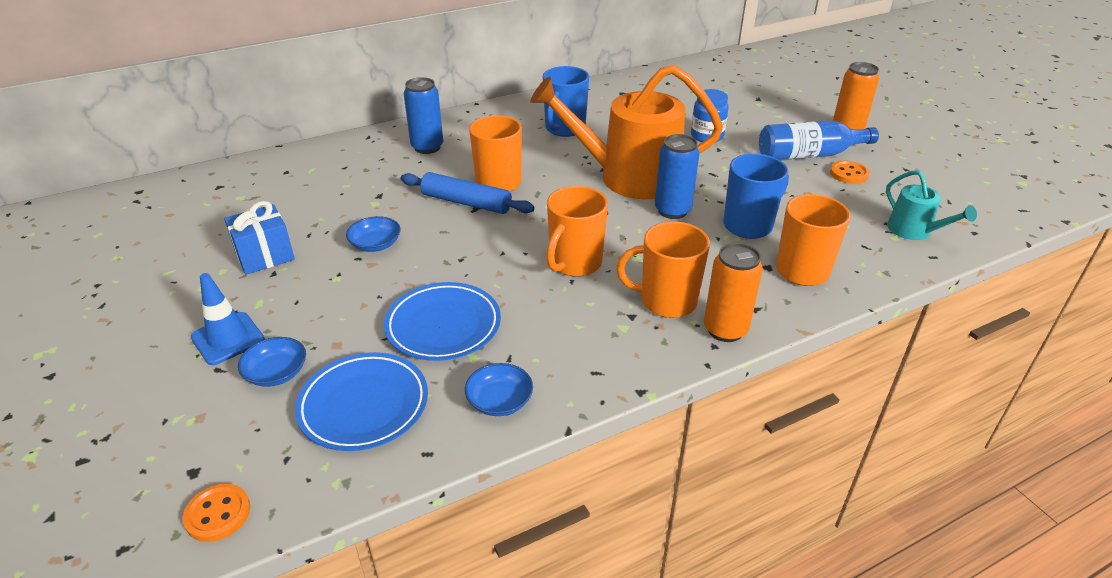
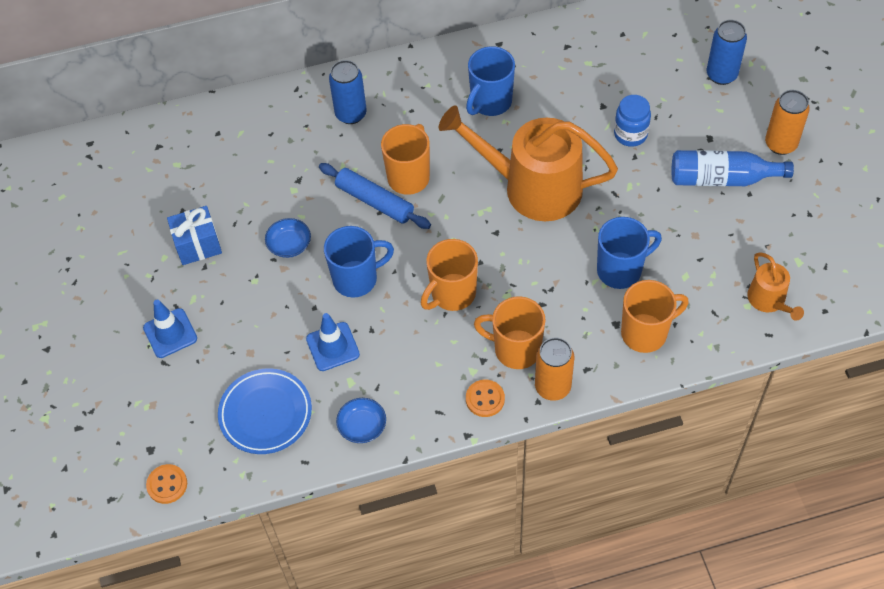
camera: 15 degrees right, 20 degrees up
blue bowl [238,337,306,387] -> none
blue plate [384,282,501,361] -> blue traffic cone [306,313,360,371]
blue can [655,134,699,219] -> blue can moved to [707,20,747,85]
orange button [830,161,870,184] -> orange button moved to [466,380,505,417]
turquoise watering can [886,170,977,240] -> orange watering can [747,252,804,321]
none -> blue mug [324,226,394,298]

